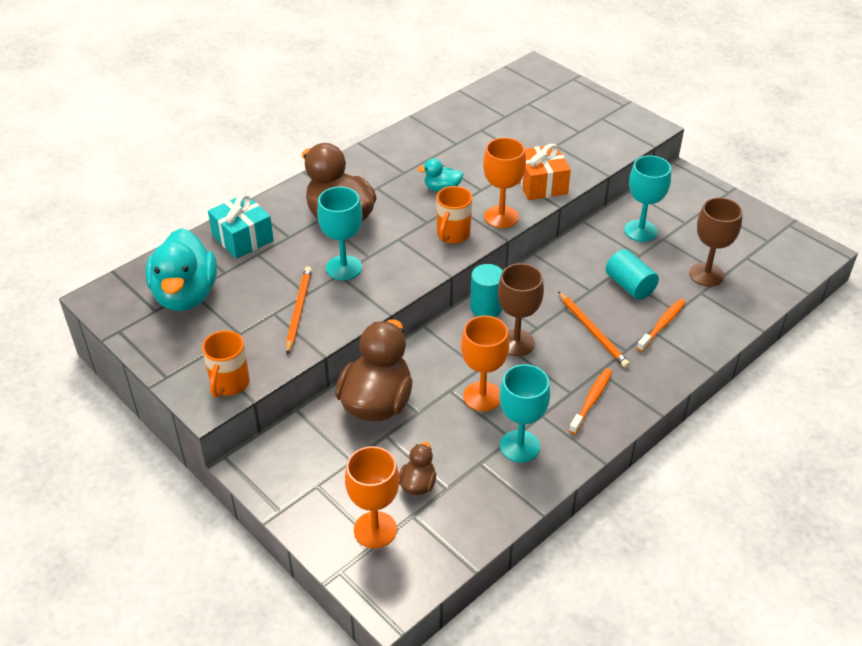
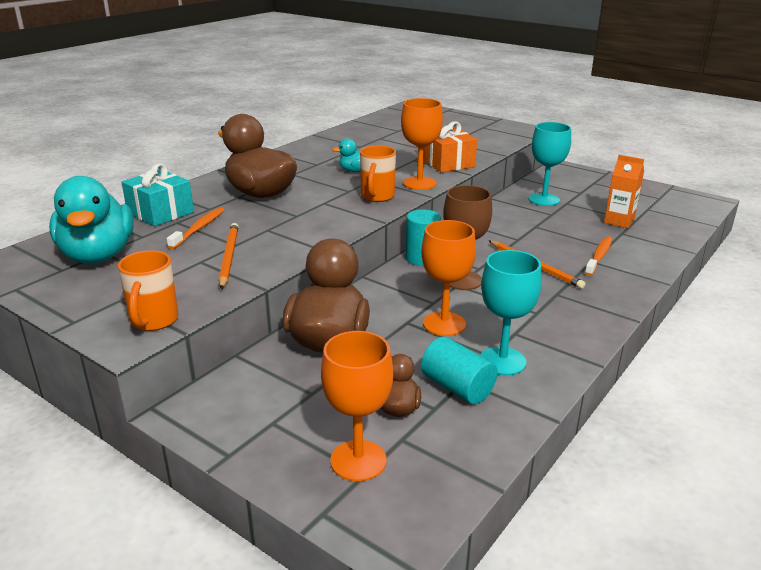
camera: 10 degrees left, 15 degrees down
turquoise goblet [317,187,363,280] -> none
orange toothbrush [569,368,612,434] -> orange toothbrush moved to [167,208,224,249]
turquoise cylinder [606,249,659,300] -> turquoise cylinder moved to [421,337,498,404]
brown goblet [689,198,743,286] -> orange carton [604,155,644,228]

